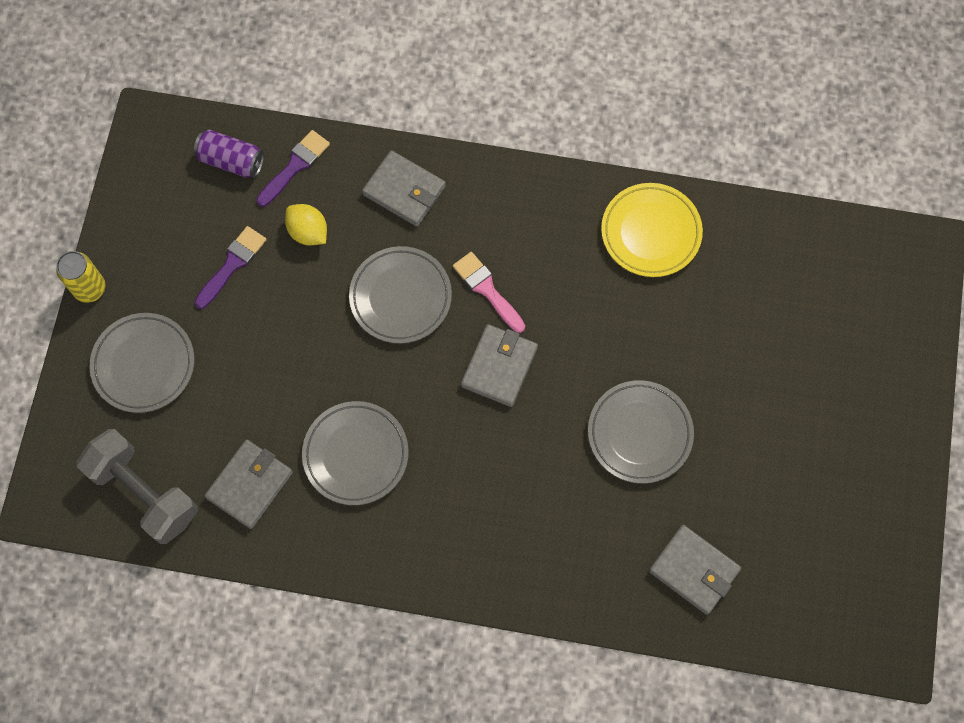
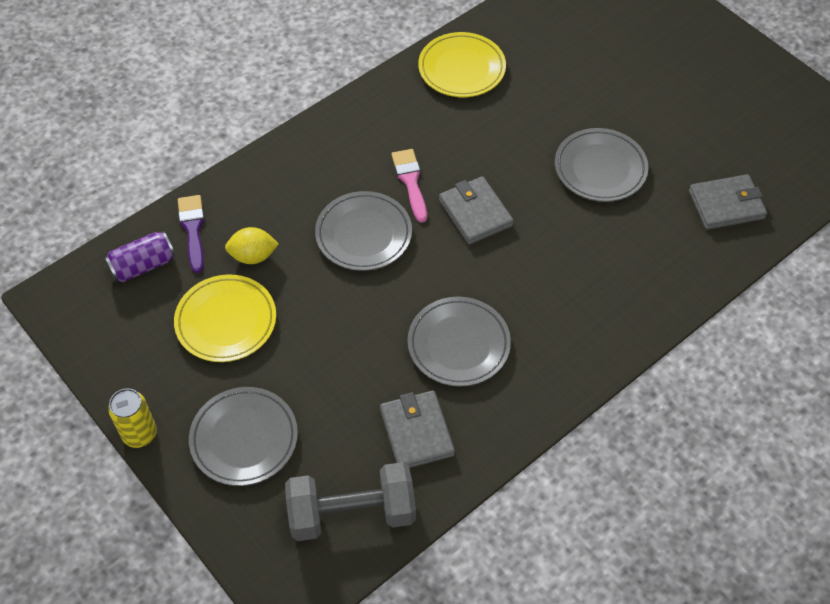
camera: 50 degrees left, 15 degrees down
purple brush [195,226,267,309] -> yellow plate [174,274,276,362]
grey wallet [362,150,446,227] -> none
pink brush [453,252,525,333] -> pink brush turned 75 degrees clockwise [392,149,427,223]

